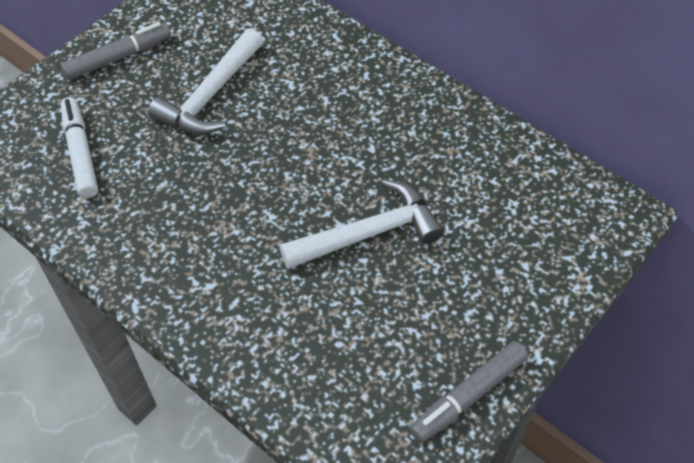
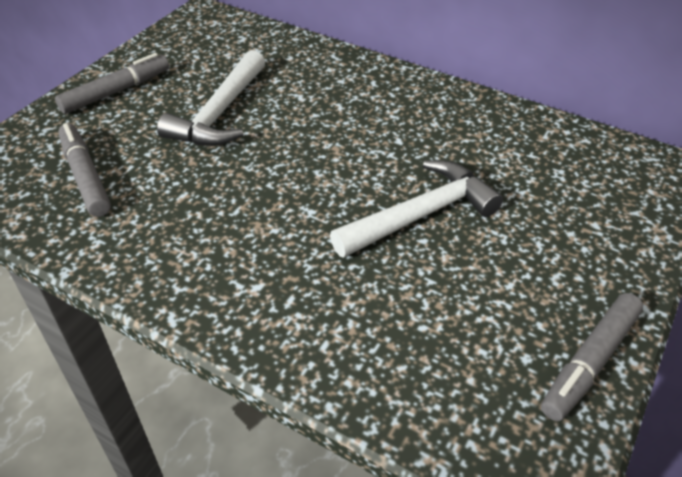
camera: 10 degrees left, 10 degrees down
white marker [61,97,98,198] -> grey marker [58,123,111,217]

